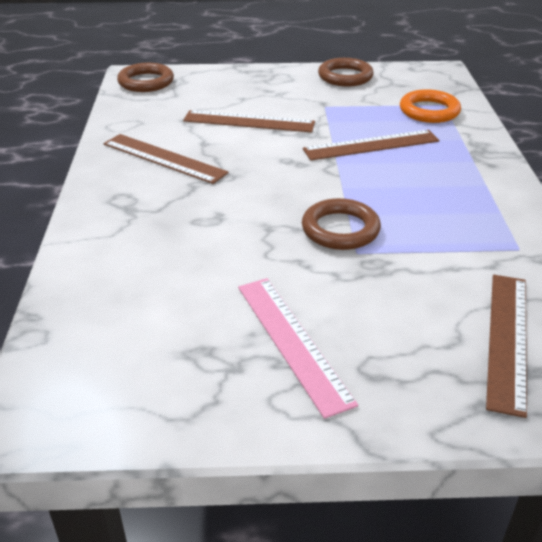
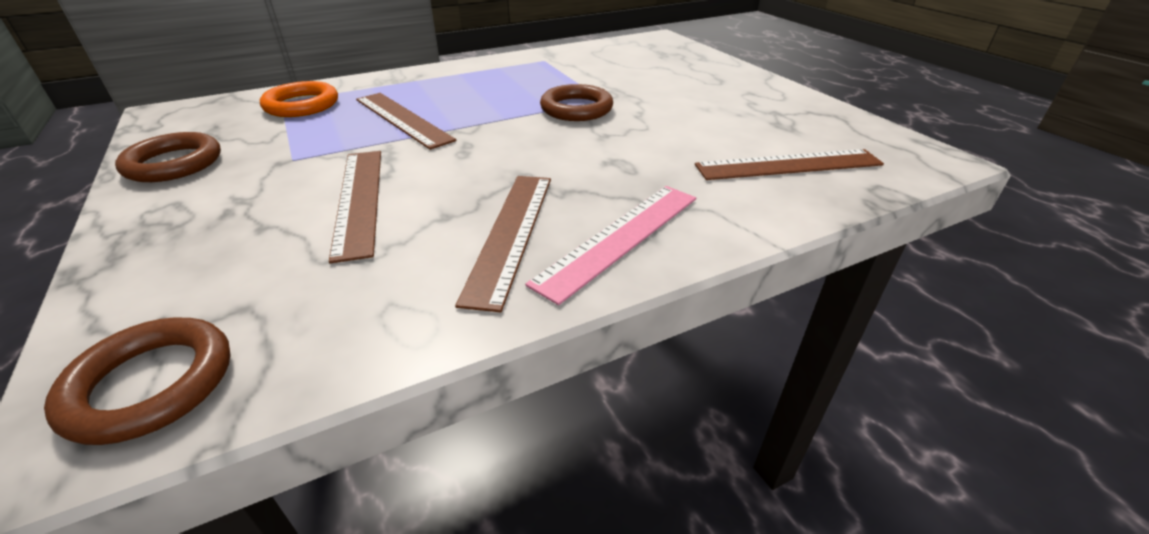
camera: 115 degrees left, 0 degrees up
pink ruler [238,278,358,419] -> pink ruler moved to [525,186,696,305]
brown ruler [486,275,527,418] -> brown ruler moved to [695,149,884,180]

